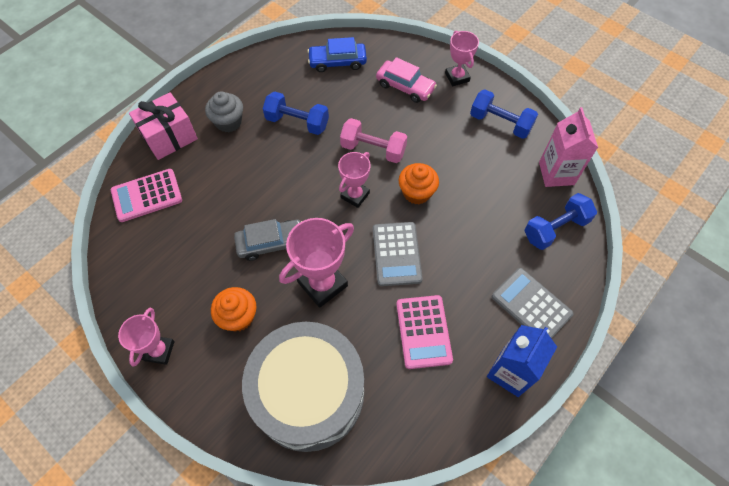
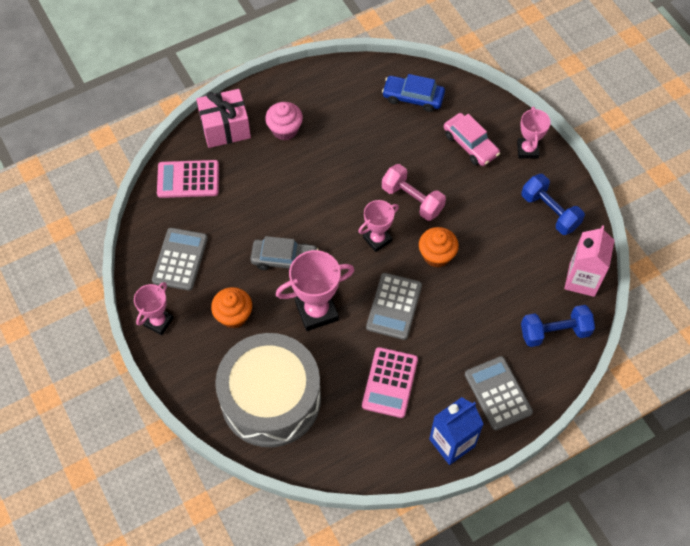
camera: 20 degrees right, 0 degrees up
grey cupcake [205,92,243,132] -> pink cupcake [265,102,303,140]
blue dumbbell [263,91,329,135] -> none
none -> grey calculator [152,228,208,291]

